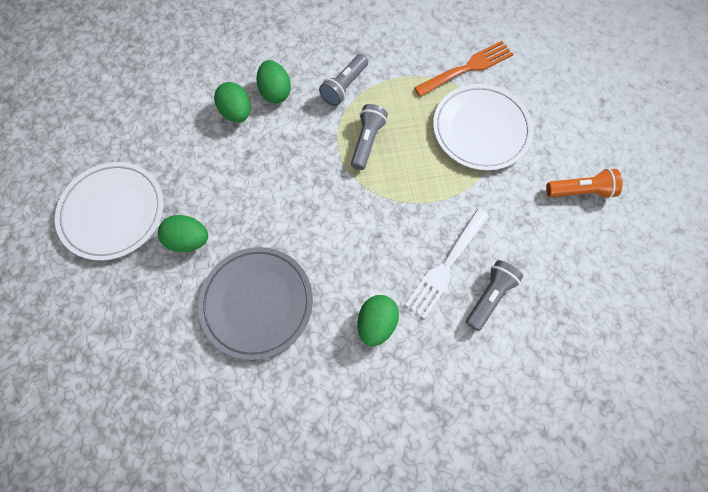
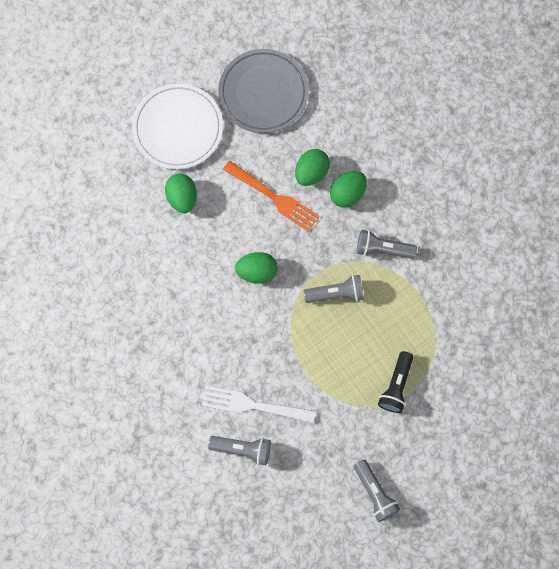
camera: 65 degrees right, 5 degrees up
grey plate [198,247,313,360] -> grey plate moved to [218,49,309,133]
green egg [358,295,399,347] -> green egg moved to [235,252,277,284]
orange fork [414,41,513,97] -> orange fork moved to [223,161,320,232]
white plate [433,84,534,171] -> black flashlight [378,351,413,413]
orange flashlight [546,168,623,199] -> grey flashlight [354,459,401,522]

